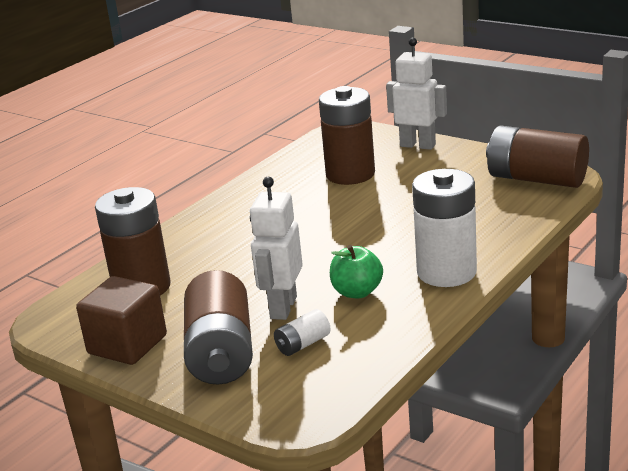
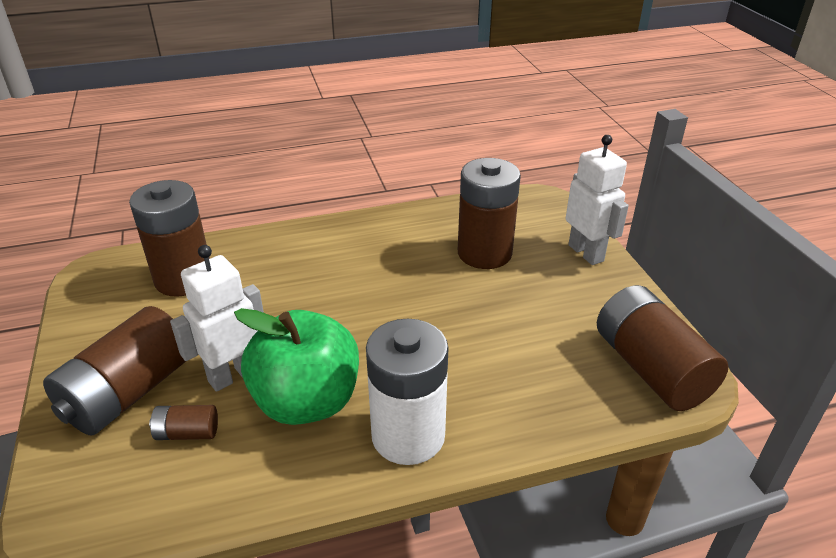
camera: 35 degrees right, 10 degrees up
brown cube [76,276,167,365] -> none
white battery [274,309,330,356] -> brown battery [149,405,218,440]
green apple [330,245,383,298] -> green apple [234,308,359,425], size x1.81

